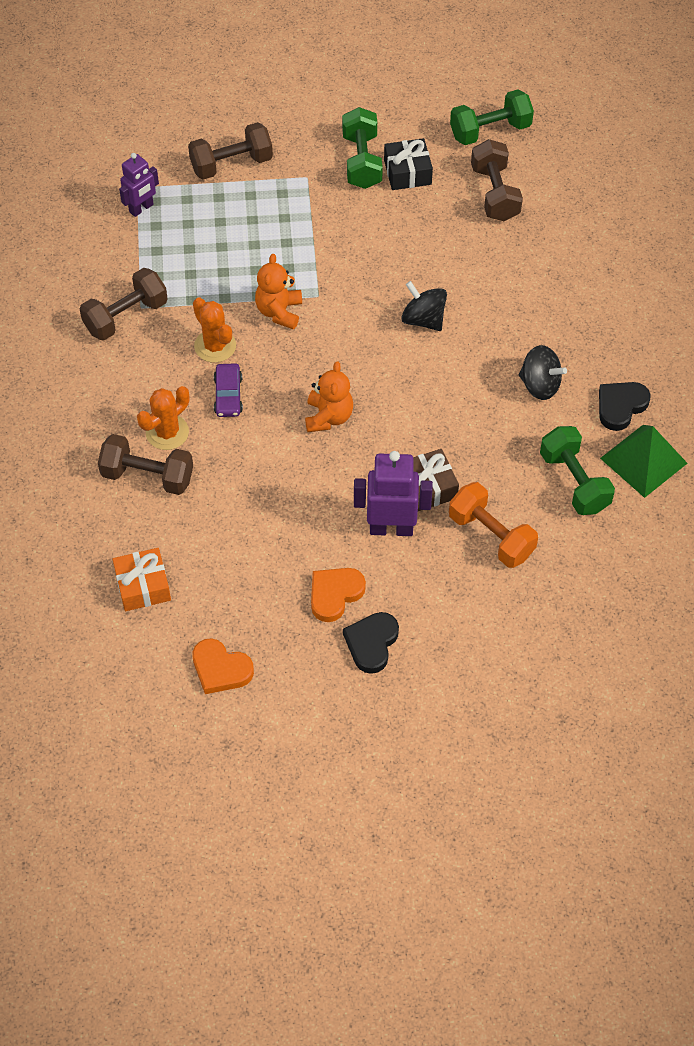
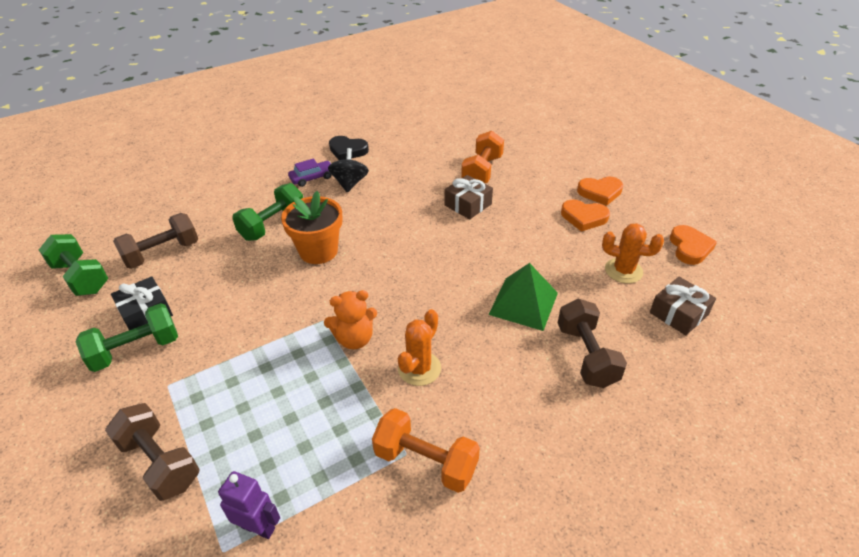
camera: 115 degrees left, 15 degrees down
brown dumbbell [80,268,168,341] -> orange dumbbell [372,408,480,493]
orange gift [113,548,171,611] -> brown gift [650,277,716,336]
orange cactus [137,386,189,450] -> orange cactus moved to [602,223,664,284]
purple car [214,363,243,417] -> purple car moved to [288,159,332,187]
orange teddy bear [305,361,353,432] -> none
black heart [343,612,399,674] -> orange heart [577,176,623,206]
purple robot [354,451,433,536] -> none
black spinning top [401,281,447,331] -> orange flower pot [281,191,343,264]
green dumbbell [540,426,615,515] -> green dumbbell moved to [232,183,303,241]
green pyramid [600,425,688,498] -> green pyramid moved to [489,263,558,331]

